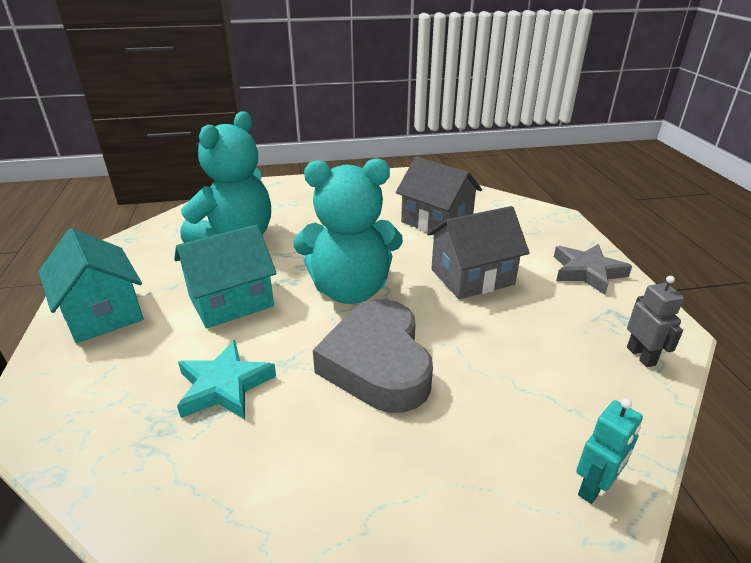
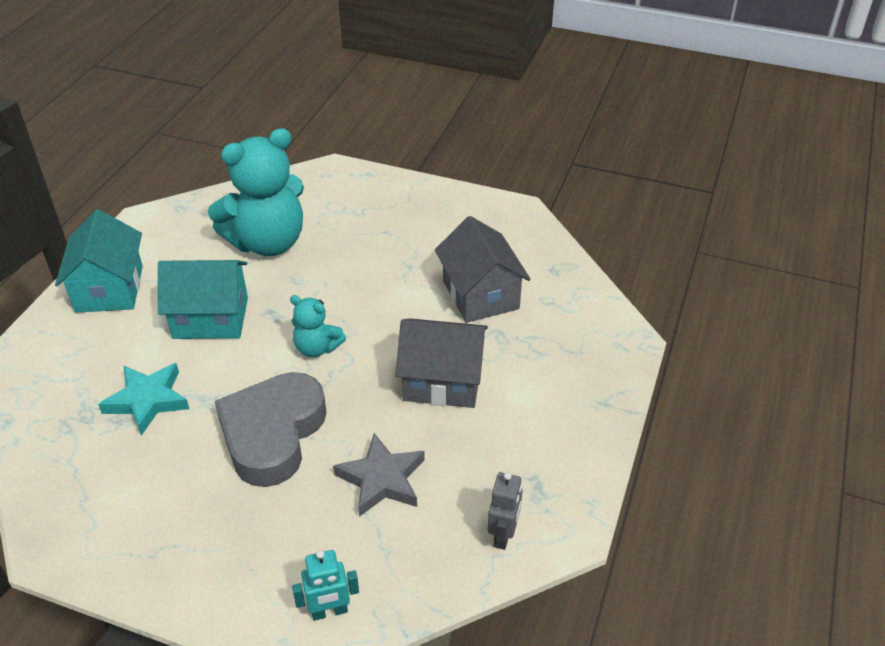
camera: 30 degrees right, 10 degrees up
turquoise teddy bear [293,158,403,304] -> turquoise teddy bear [290,295,346,357], size x0.49
grey star [554,244,632,295] -> grey star moved to [333,433,425,517]

